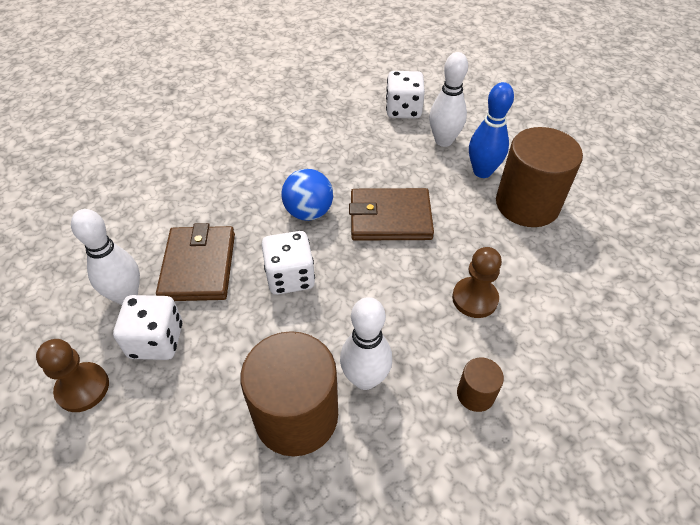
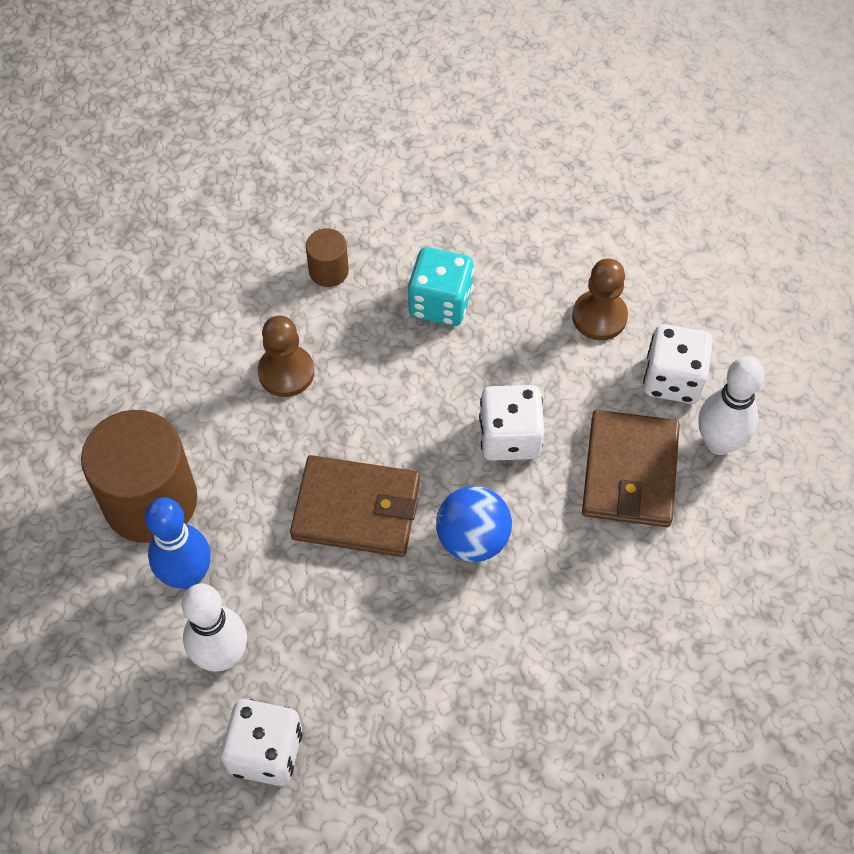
camera: 170 degrees left, 10 degrees up
brown pawn [36,339,109,412] -> brown pawn moved to [572,259,628,340]
brown cylinder [240,331,338,456] -> none
white bowling pin [340,297,392,390] -> turquoise dice [408,247,474,326]

